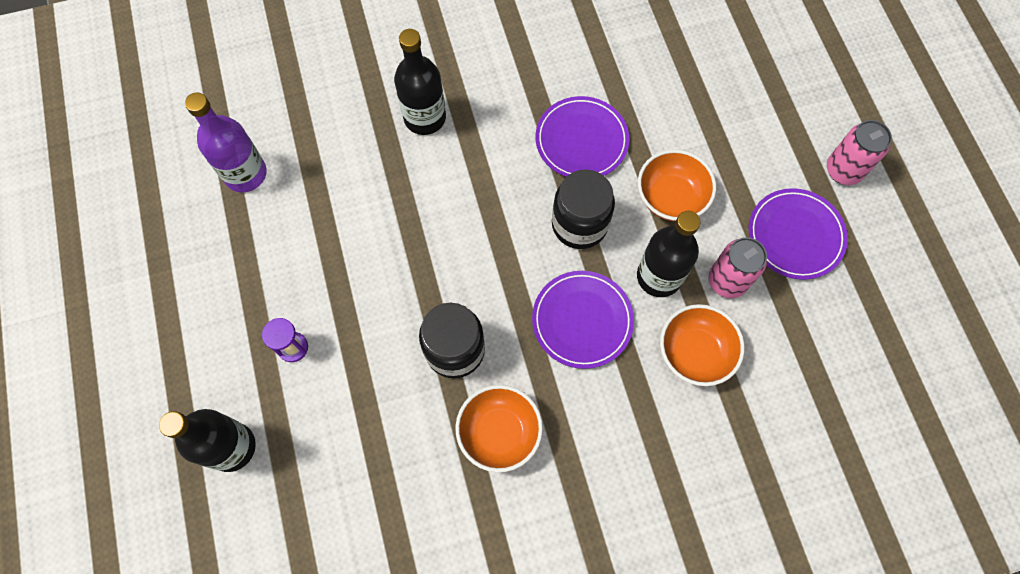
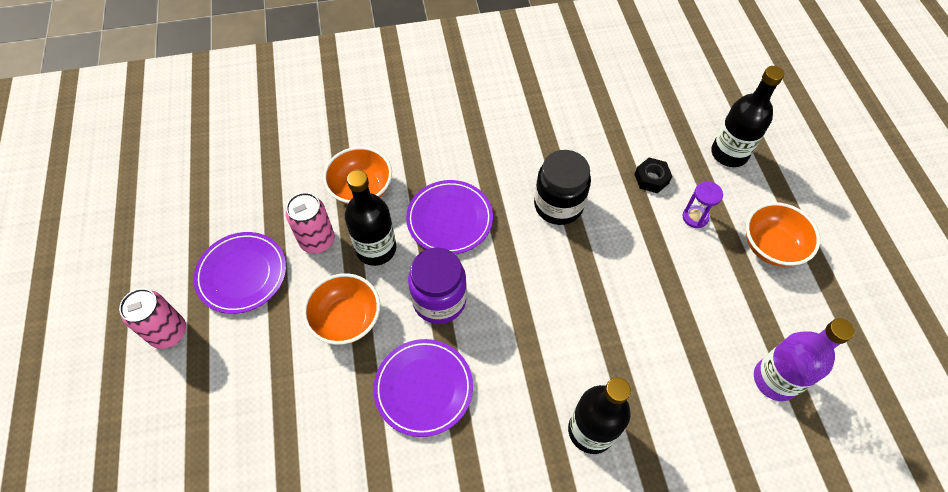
camera: 175 degrees left, 10 degrees down
orange bowl [455,385,543,472] -> orange bowl moved to [746,202,820,267]
black jar [552,169,615,249] -> purple jar [408,248,467,324]
none -> black nut [634,158,672,193]

